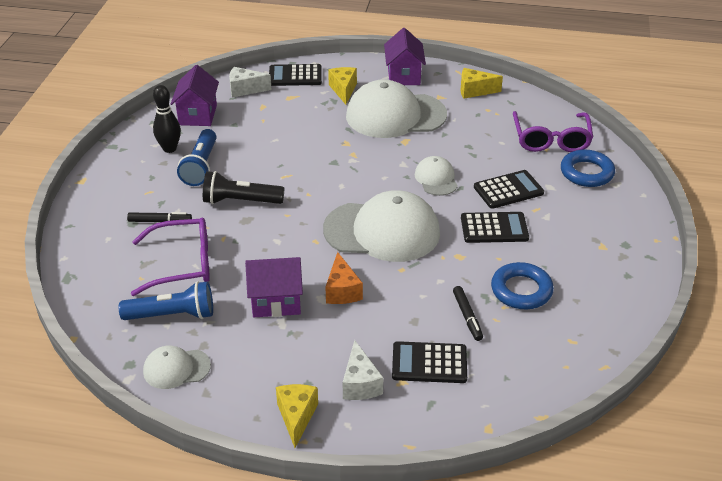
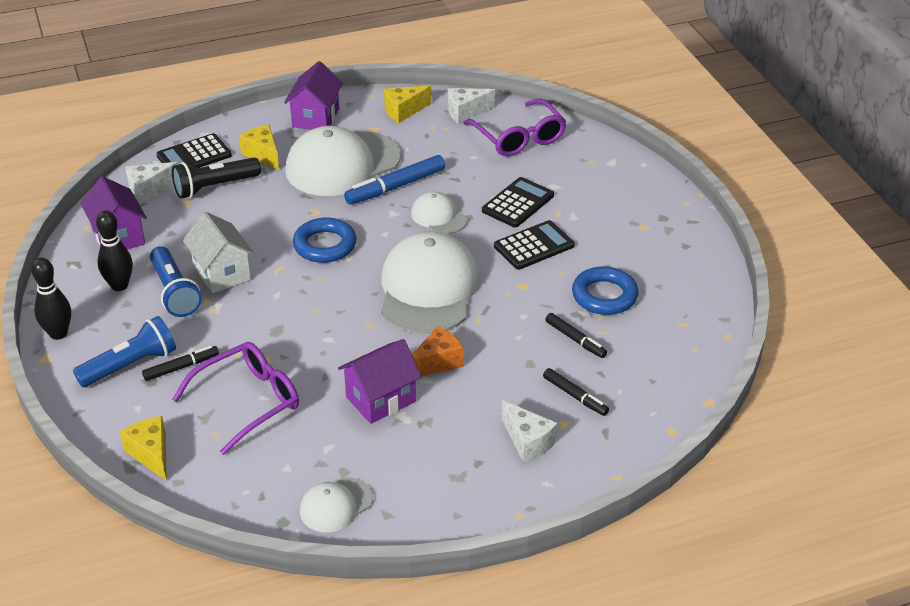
camera: 30 degrees left, 0 degrees up
blue flashlight [119,281,213,320] -> blue flashlight moved to [73,316,176,387]
black flashlight [203,171,284,204] -> black flashlight moved to [172,157,261,199]
yellow cheese [276,384,318,448] -> yellow cheese moved to [120,416,167,481]
white cap [323,190,440,262] -> white cap turned 60 degrees counterclockwise [381,232,479,334]
orange cheese [326,252,363,304] -> orange cheese turned 90 degrees counterclockwise [412,326,464,376]
purple house [384,28,426,85] -> purple house turned 45 degrees clockwise [284,61,343,130]
black calculator [392,341,467,383] -> black marker [543,368,609,416]
blue ring [561,150,615,187] -> blue ring moved to [293,218,357,263]
none -> black bowling pin [31,258,71,340]
none -> white house [183,212,254,293]
none -> blue marker [344,155,445,204]
none -> white cheese [448,88,495,124]

